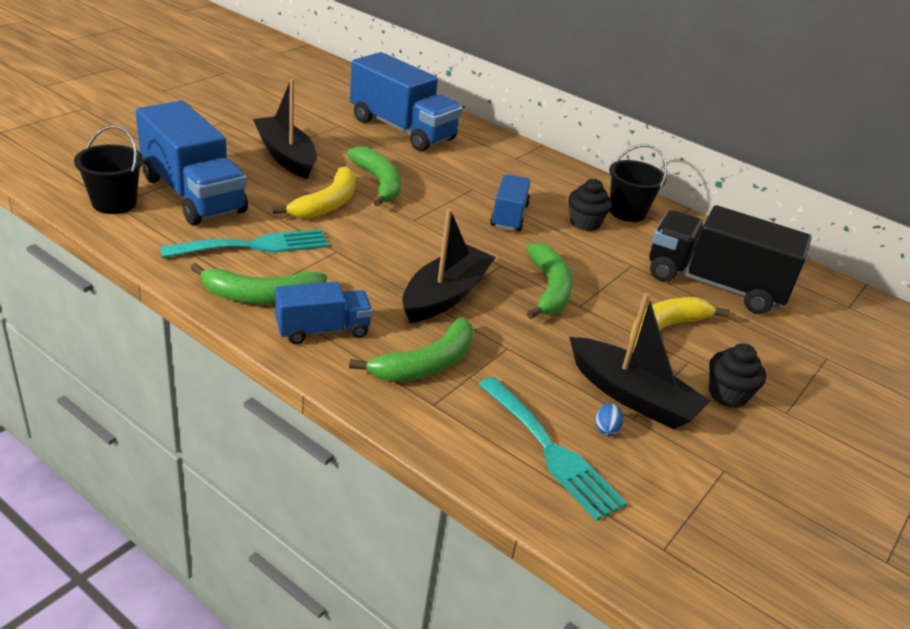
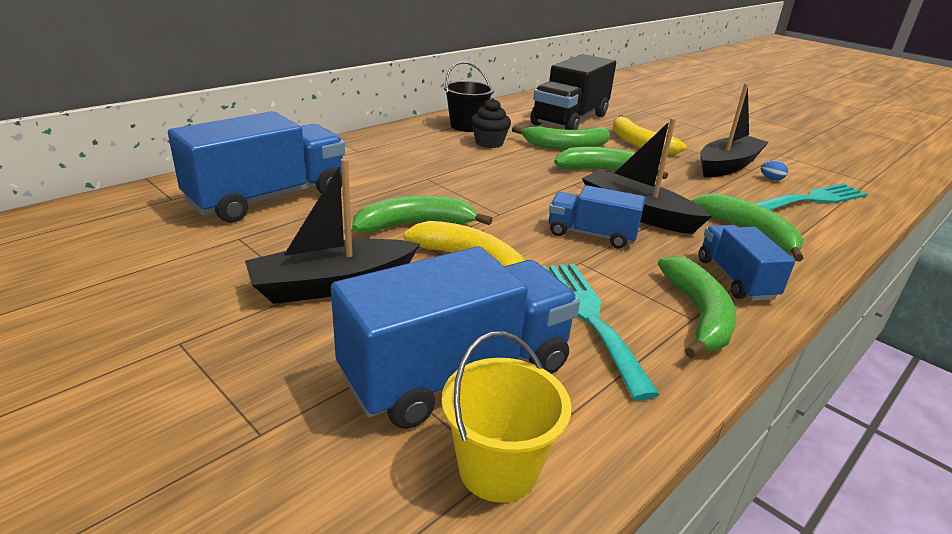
camera: 80 degrees left, 5 degrees down
black bucket [74,125,143,214] -> yellow bucket [442,331,572,502]
blue truck [490,175,531,231] -> blue truck moved to [549,185,645,249]
black cupcake [709,343,766,408] -> none
none -> green banana [512,126,610,150]

